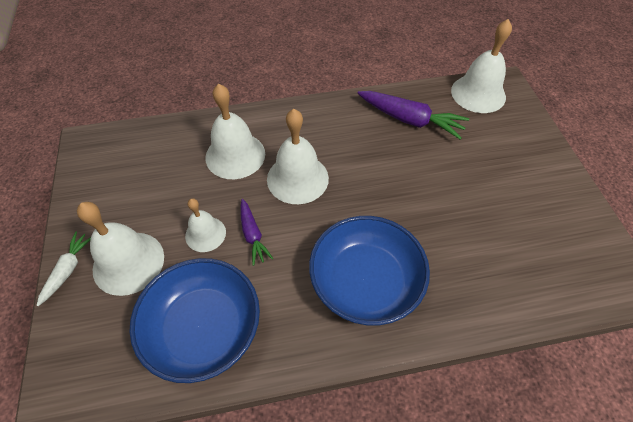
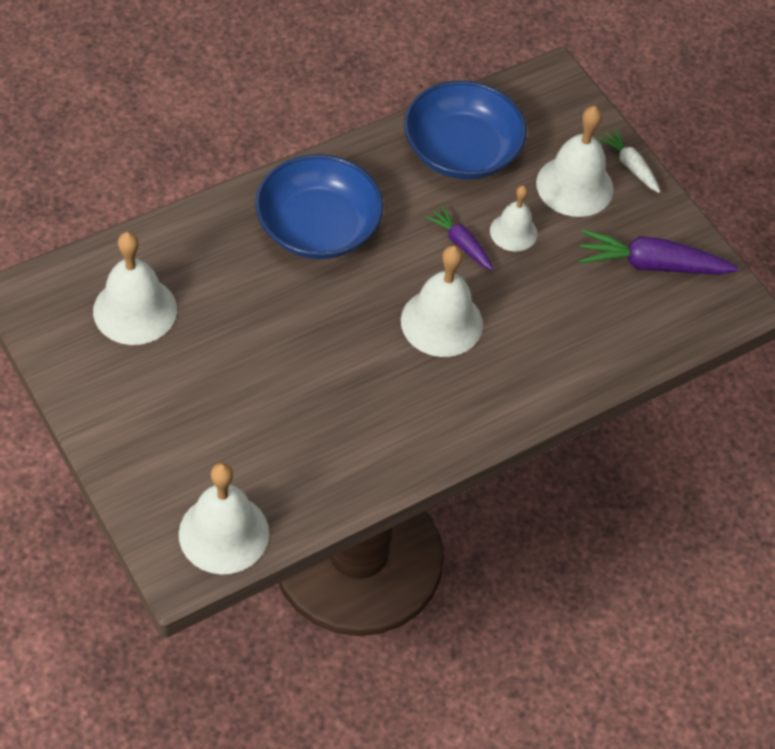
camera: 155 degrees right, 0 degrees up
white carrot [36,232,91,306] -> white carrot turned 150 degrees clockwise [597,128,660,193]
white bell [205,84,265,179] -> white bell moved to [93,232,177,345]
purple carrot [357,91,469,139] -> purple carrot moved to [579,229,739,275]

